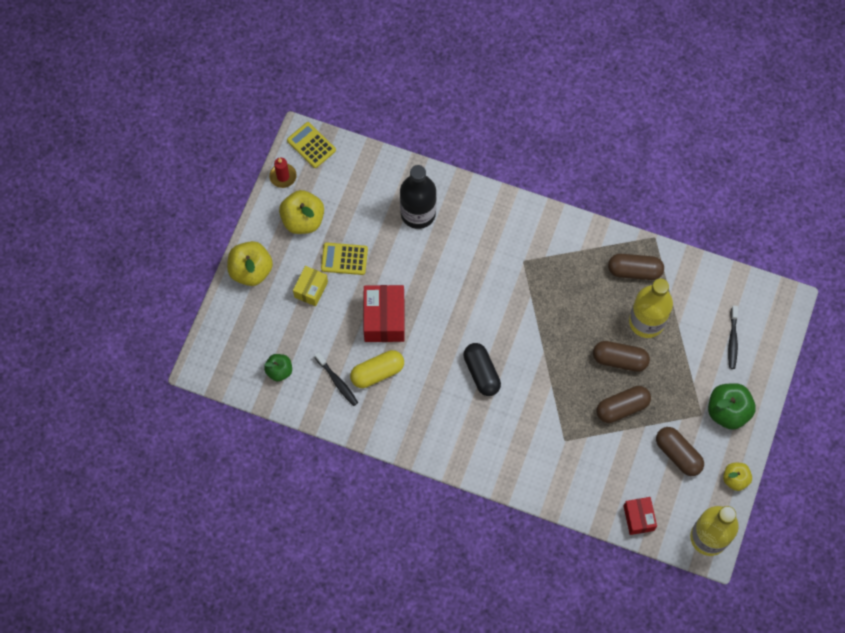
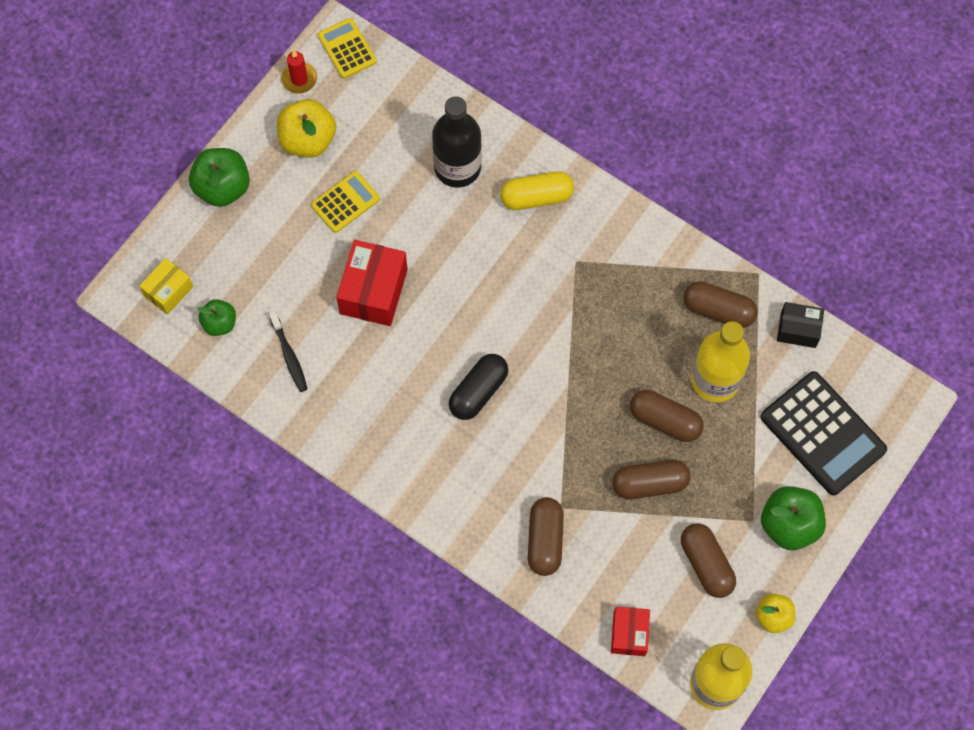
camera: 15 degrees right, 0 degrees up
yellow apple [227,241,273,286] -> green apple [189,148,250,207]
yellow box [293,266,328,306] -> yellow box moved to [139,258,193,315]
yellow calculator [321,242,368,275] -> yellow calculator turned 120 degrees clockwise [311,171,380,233]
yellow capsule [350,350,404,388] -> yellow capsule moved to [500,171,574,210]
black capsule [463,343,501,396] -> black capsule turned 45 degrees clockwise [449,354,508,420]
black toothbrush [728,306,738,369] -> black calculator [761,371,887,495]
none -> brown capsule [528,497,564,576]
none -> black box [777,302,824,348]

